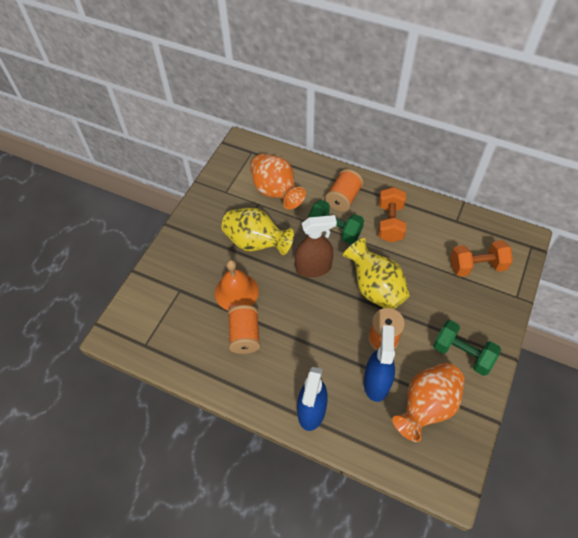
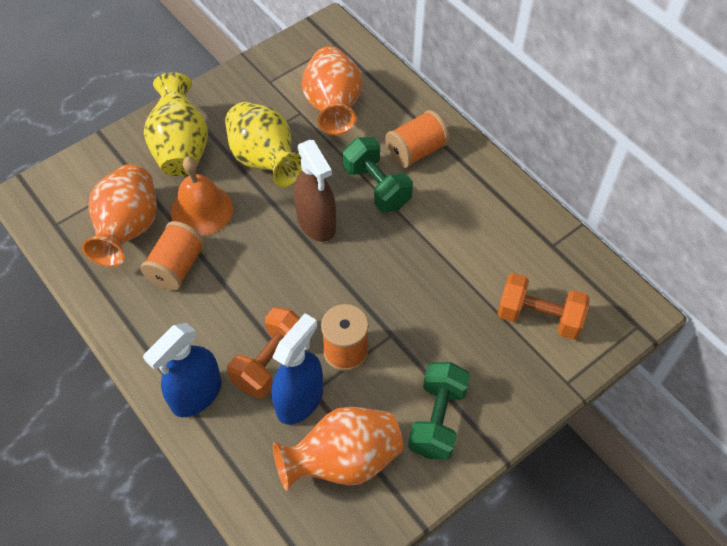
camera: 25 degrees right, 0 degrees up
brown spray bottle [295,215,337,278] -> brown spray bottle turned 45 degrees clockwise [294,140,336,242]
yellow vase [343,238,410,309] -> yellow vase moved to [144,72,208,176]
orange dumbbell [378,187,406,242] -> orange dumbbell moved to [227,307,300,399]
green dumbbell [433,320,501,376] -> green dumbbell turned 45 degrees clockwise [408,362,470,460]
none -> orange vase [82,164,157,267]

